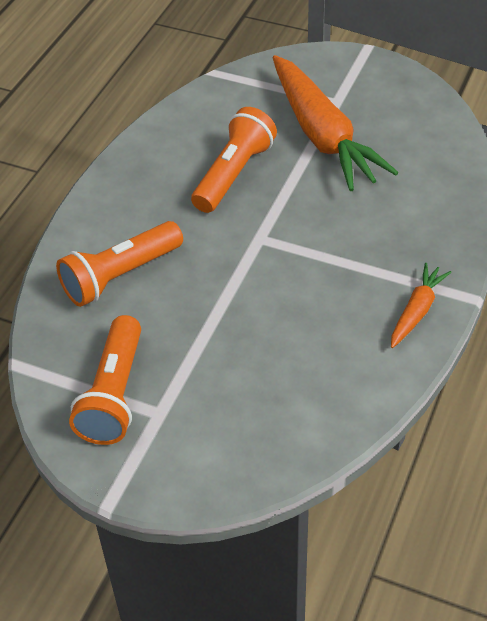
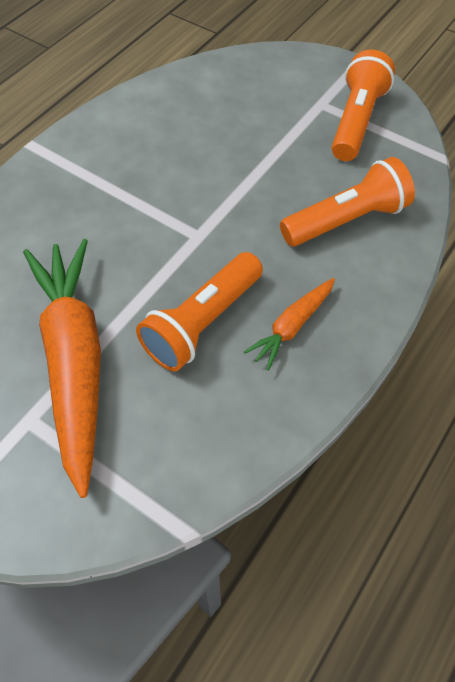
camera: 170 degrees left, 10 degrees up
orange carrot [391,263,451,348] -> orange carrot moved to [244,278,335,371]

